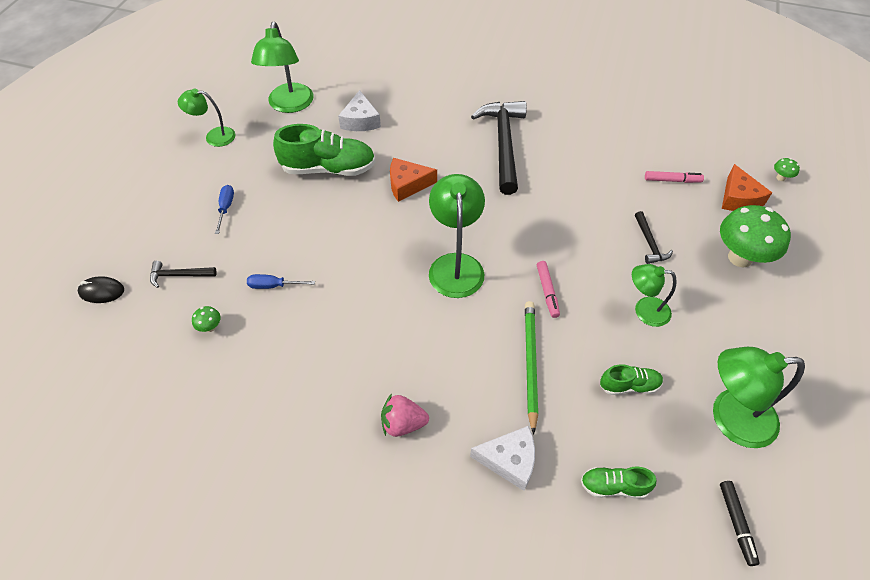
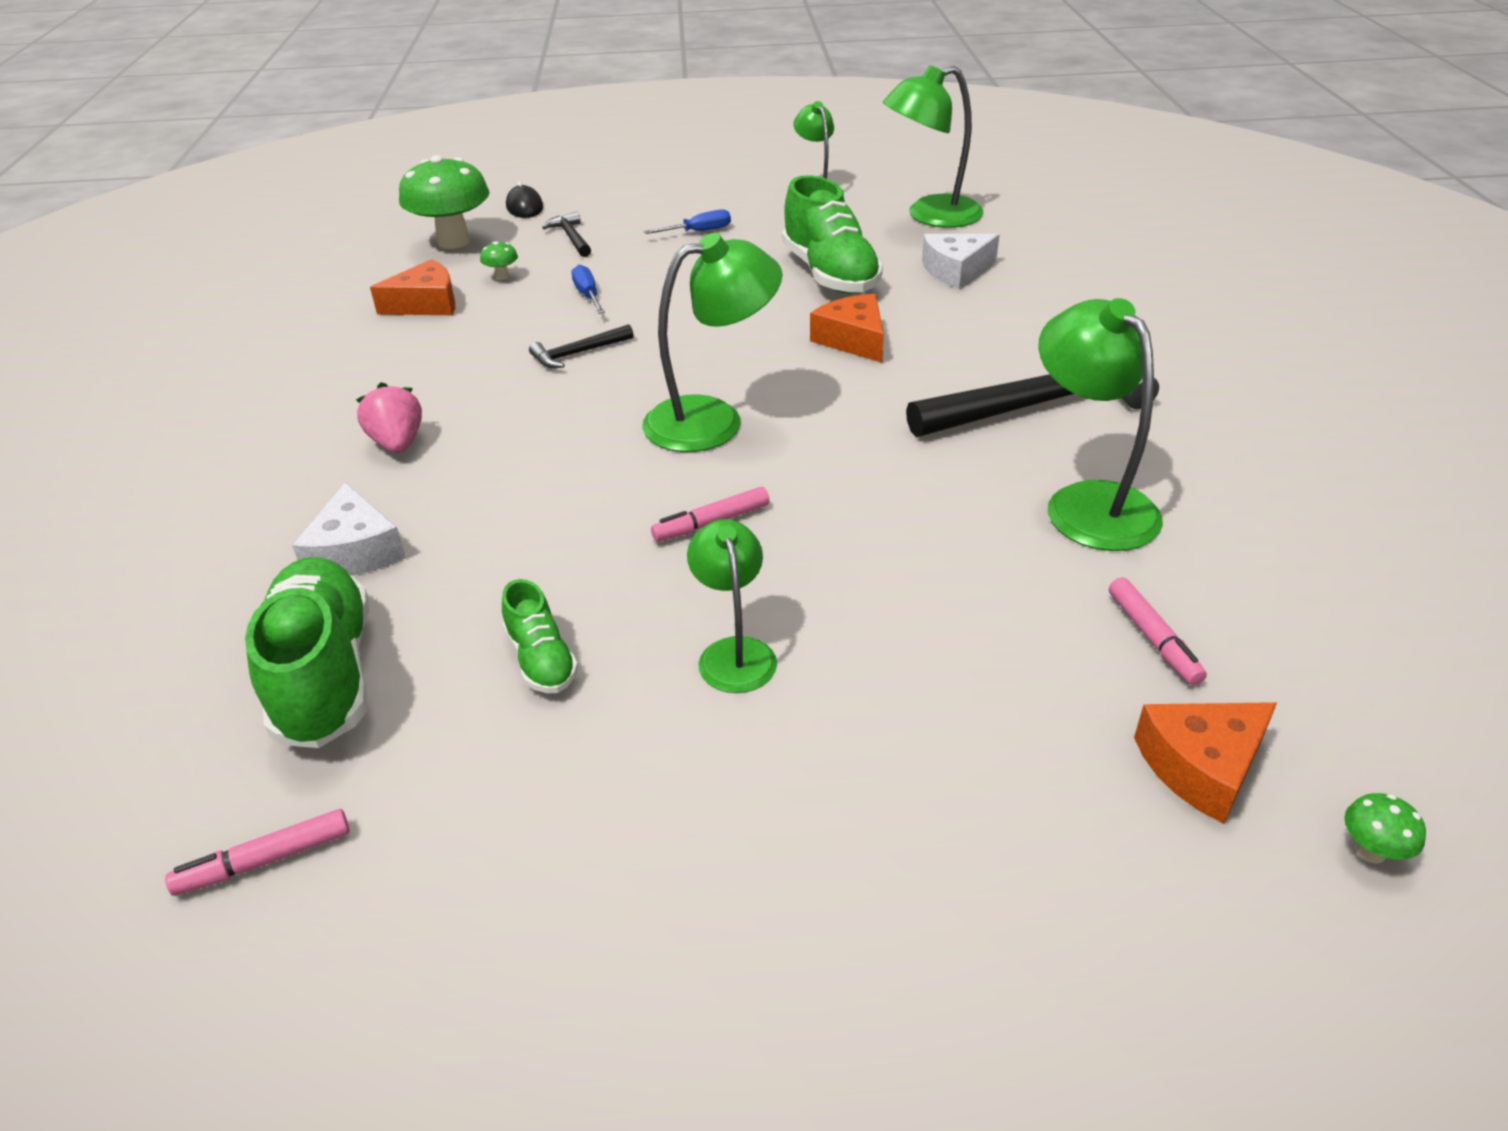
camera: 70 degrees right, 15 degrees down
green pencil [525,301,538,434] -> none
green shoe [581,467,656,499] -> green shoe [245,557,369,748], size x1.93
black hammer [635,211,673,264] -> black hammer moved to [529,324,634,368]
green lamp [713,347,805,448] -> green lamp moved to [1038,298,1163,551]
green mushroom [720,205,791,267] -> green mushroom moved to [399,155,490,249]
black marker [720,481,760,566] -> pink marker [165,809,349,896]
none -> orange cheese [370,259,455,315]

